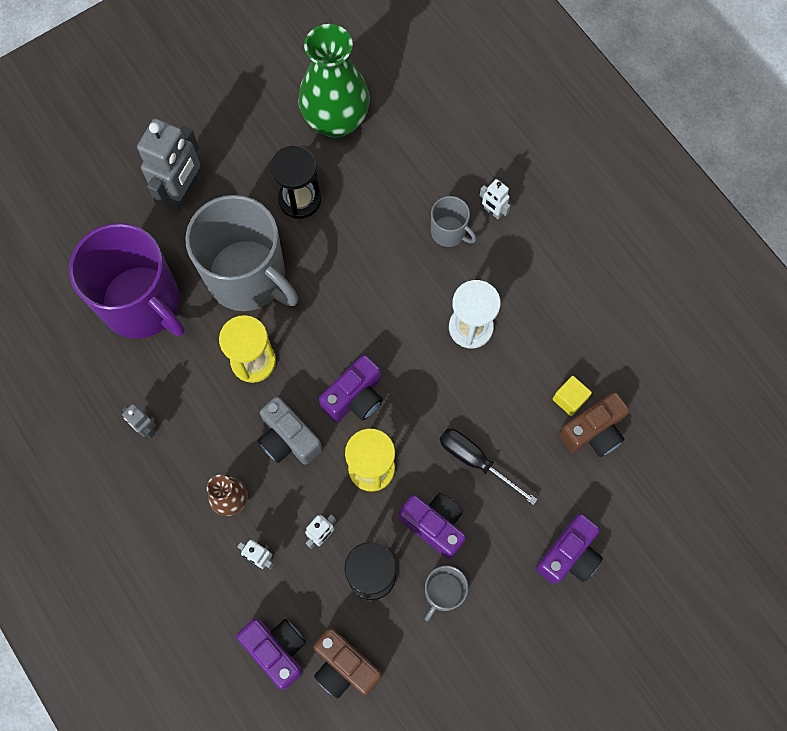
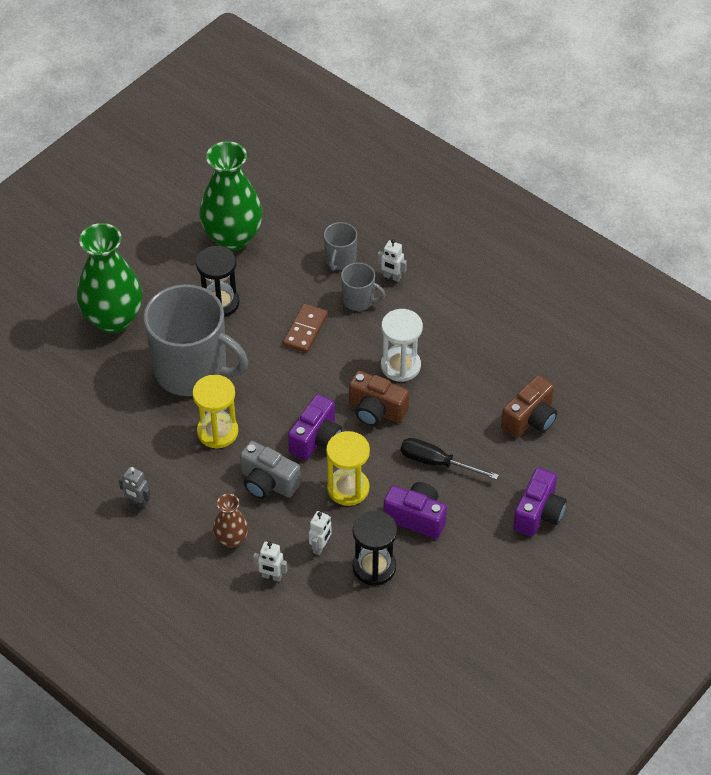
camera: 15 degrees left, 20 degrees down
purple mug [69,223,185,339] -> none
grey robot [137,118,200,212] -> green vase [77,223,143,334]
purple camera [236,619,306,689] -> none
brown camera [313,628,382,699] -> brown camera moved to [349,371,409,426]
grey mug [425,566,468,621] -> grey mug moved to [324,222,357,271]
yellow cube [552,376,592,416] -> none
none -> brown domino [283,304,328,353]

